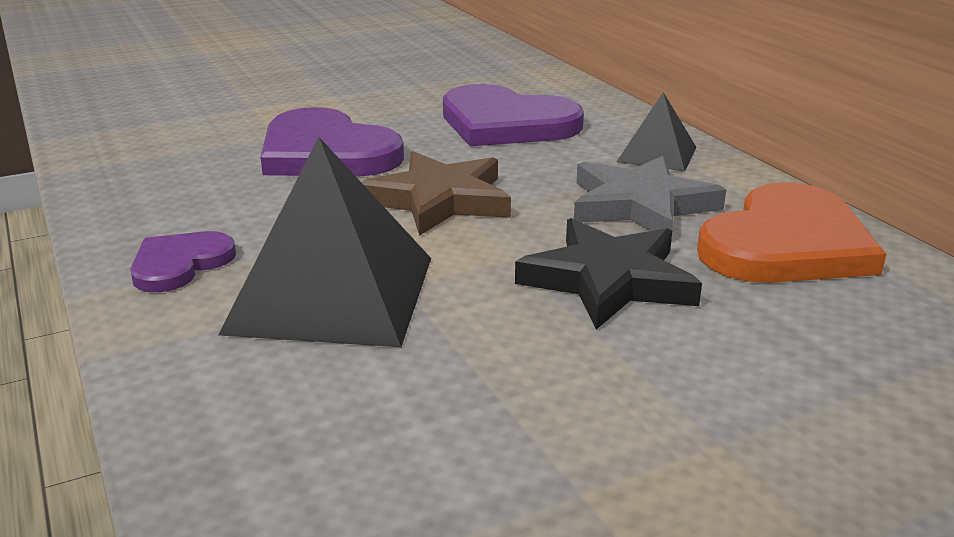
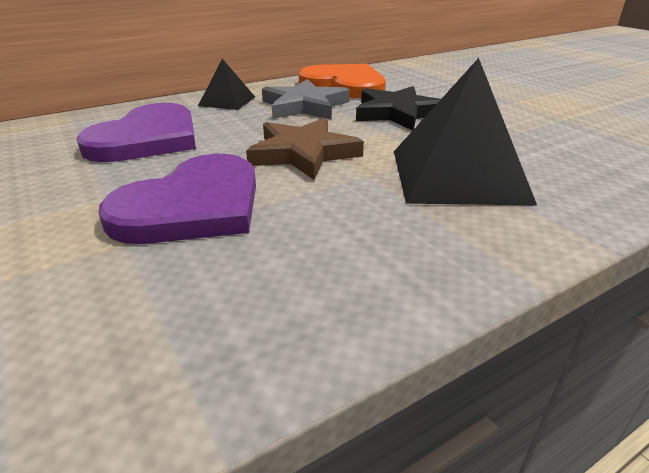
camera: 95 degrees left, 5 degrees up
purple heart [130,231,236,292] -> none

